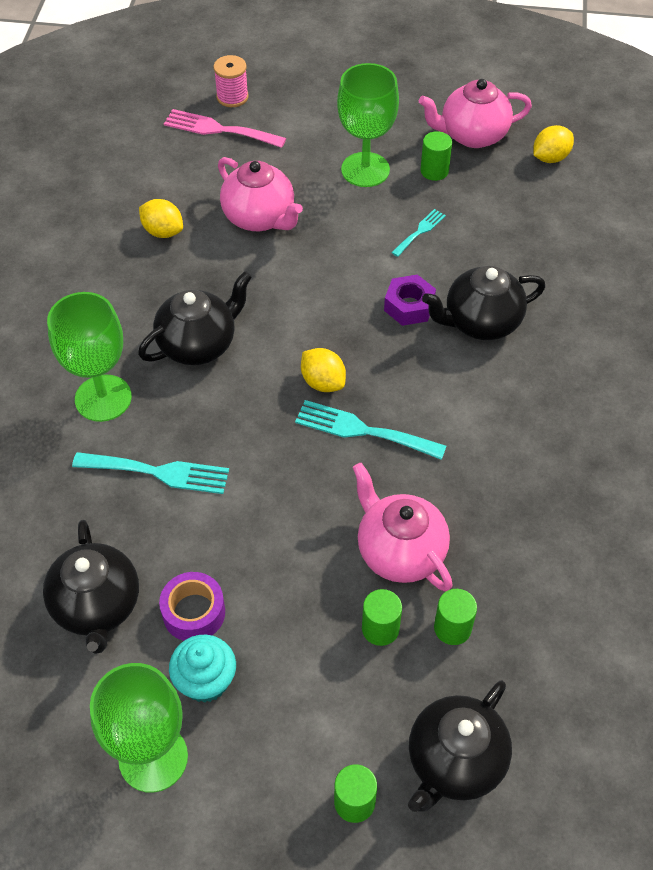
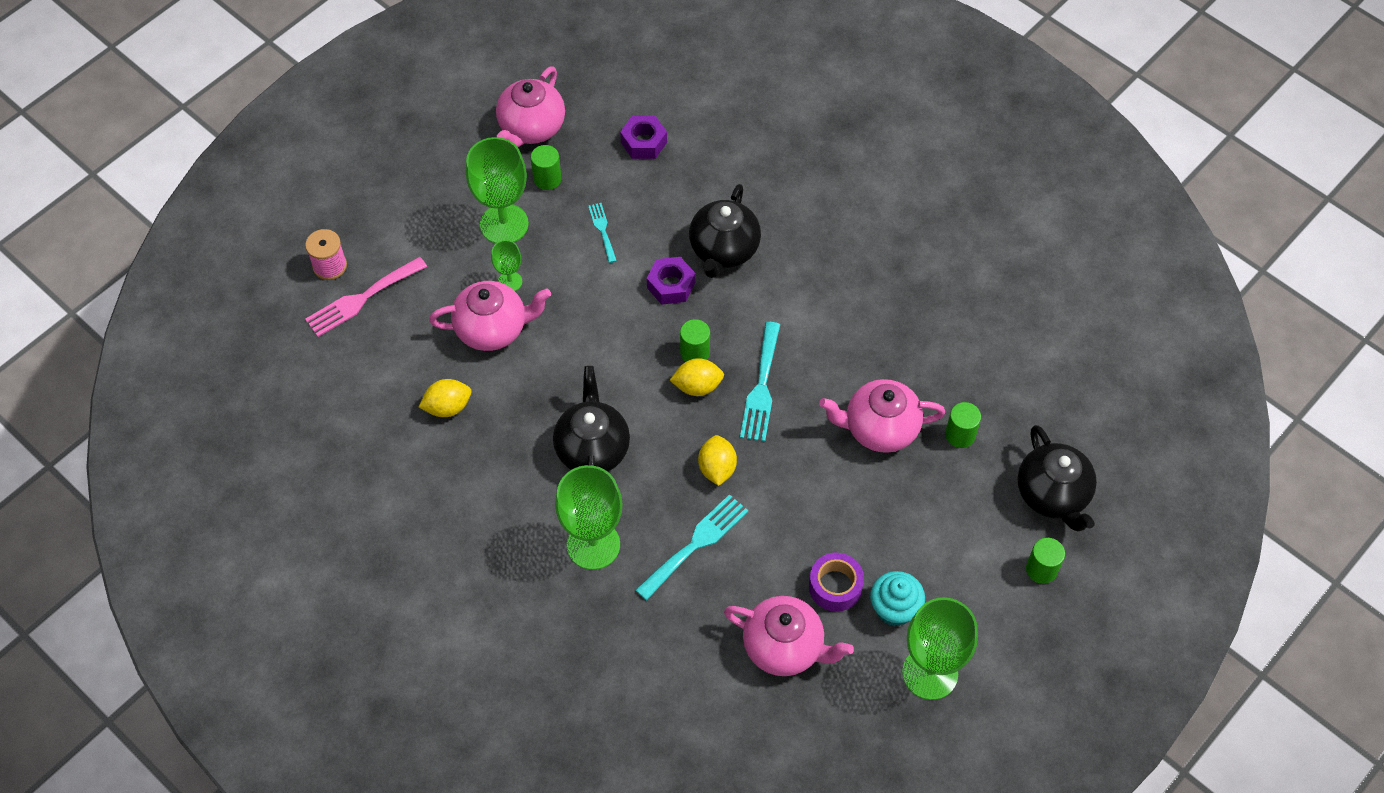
camera: 55 degrees left, 5 degrees up
black teapot [43,520,139,654] -> pink teapot [724,596,854,676]
turquoise fork [295,400,446,460] -> turquoise fork turned 45 degrees counterclockwise [740,322,780,442]
green cylinder [362,589,402,646] -> green cylinder moved to [680,319,710,362]
yellow lemon [533,125,574,163] -> yellow lemon moved to [698,435,737,486]
none -> green goblet [491,240,522,291]
none -> purple nut [620,116,667,159]

